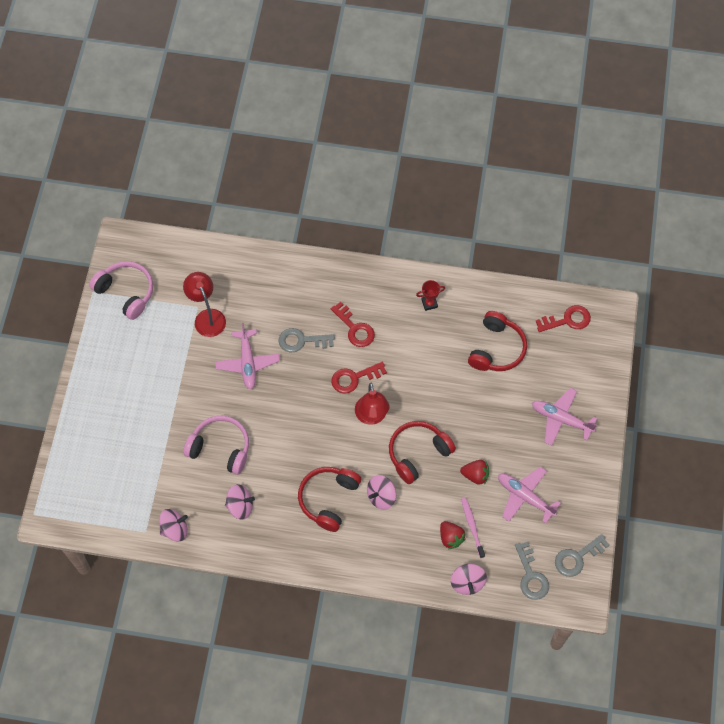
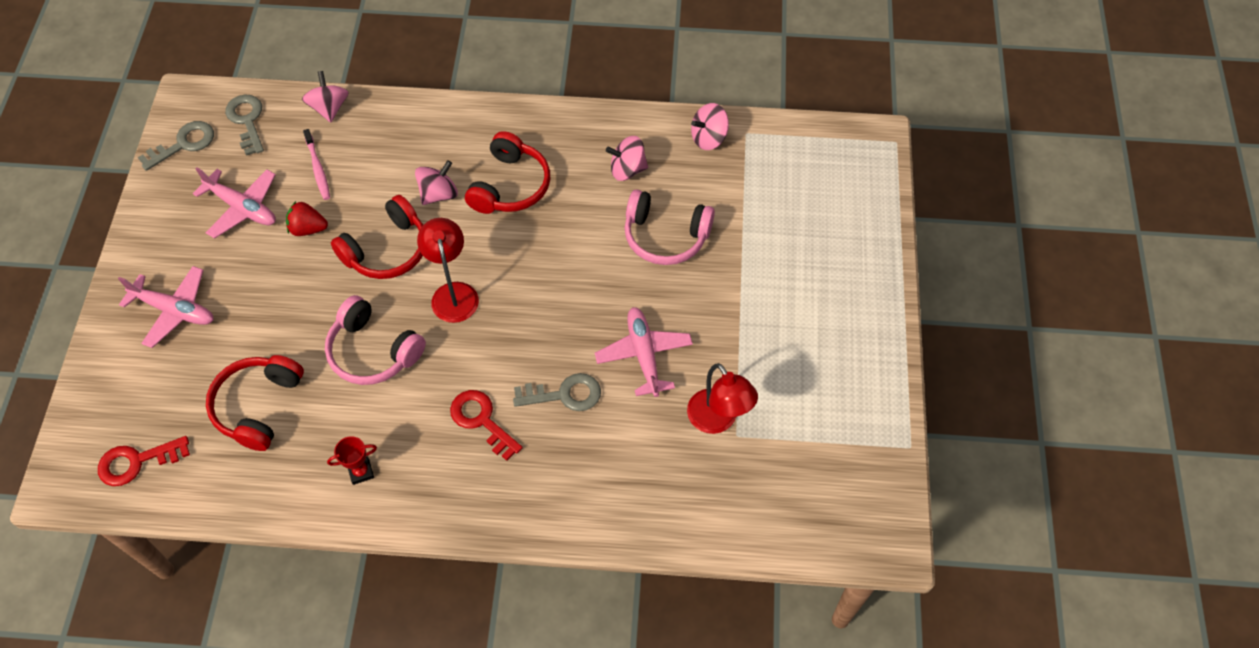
camera: 175 degrees right, 5 degrees down
pink headphones [89,261,153,320] -> pink headphones moved to [325,295,426,385]
red key [331,362,387,394] -> none
red strawberry [440,521,466,549] -> none

